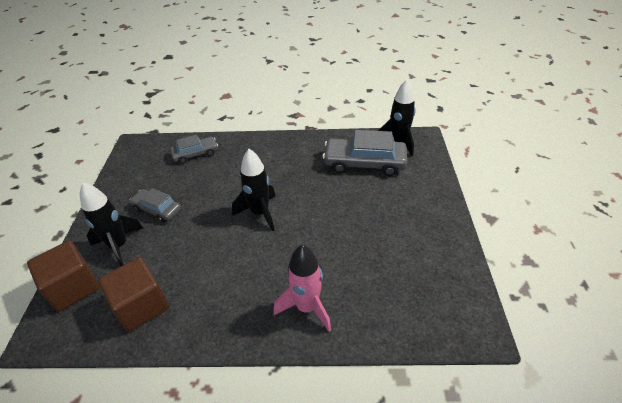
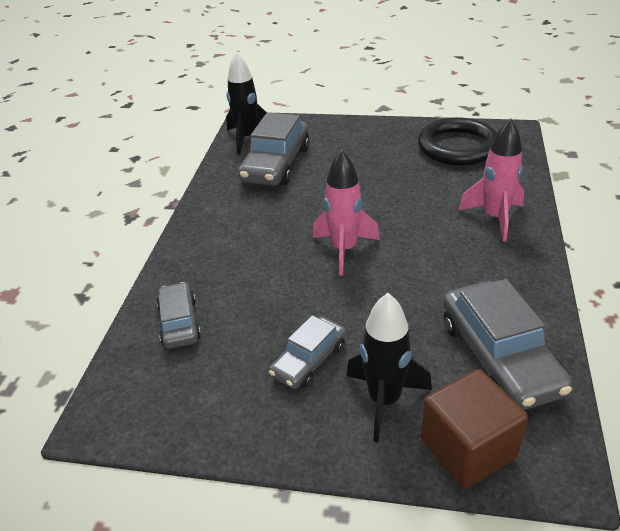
camera: 80 degrees left, 5 degrees down
brown cube [98,257,169,332] -> grey car [443,279,572,410]
black rocket [232,149,275,232] -> pink rocket [313,150,380,276]
none -> black ring [418,117,497,166]

